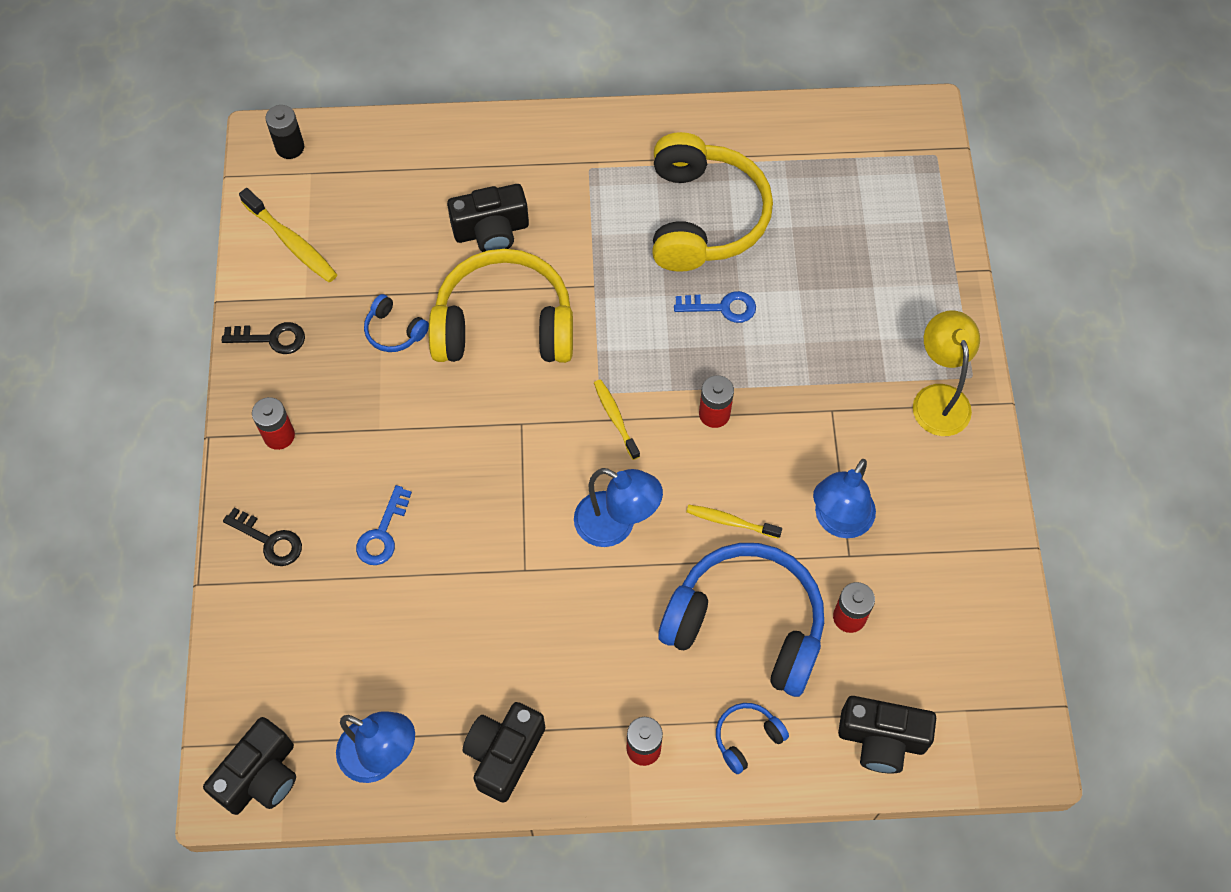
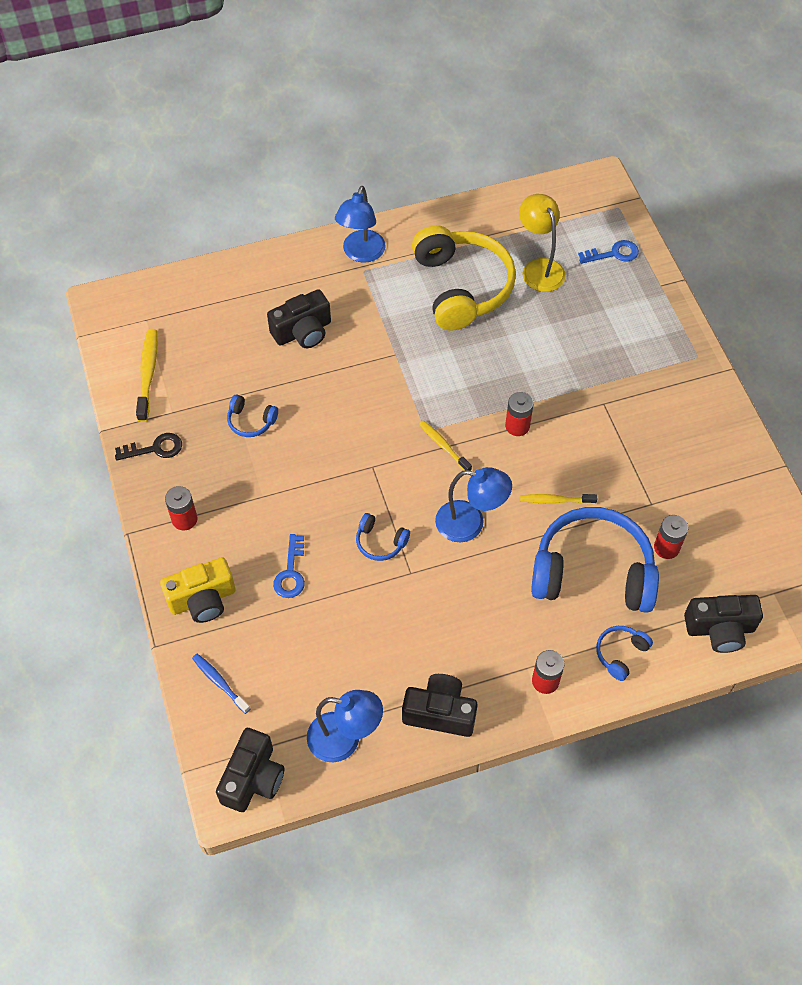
camera: 15 degrees left, 5 degrees down
black key [223,508,302,566] -> yellow camera [160,557,236,623]
yellow toothbrush [239,188,337,282] -> yellow toothbrush turned 120 degrees counterclockwise [136,329,157,422]
black battery [265,105,304,159] -> none
yellow headphones [429,249,573,363] -> none
black camera [463,702,545,803] -> black camera turned 90 degrees clockwise [402,674,478,737]
blue key [674,291,756,323] -> blue key moved to [578,240,639,264]
blue lamp [813,459,876,538] -> blue lamp moved to [335,186,386,263]
yellow lamp [913,311,980,436] -> yellow lamp moved to [519,194,566,292]
none -> blue toothbrush [192,654,250,714]
none -> blue headphones [356,513,410,561]

